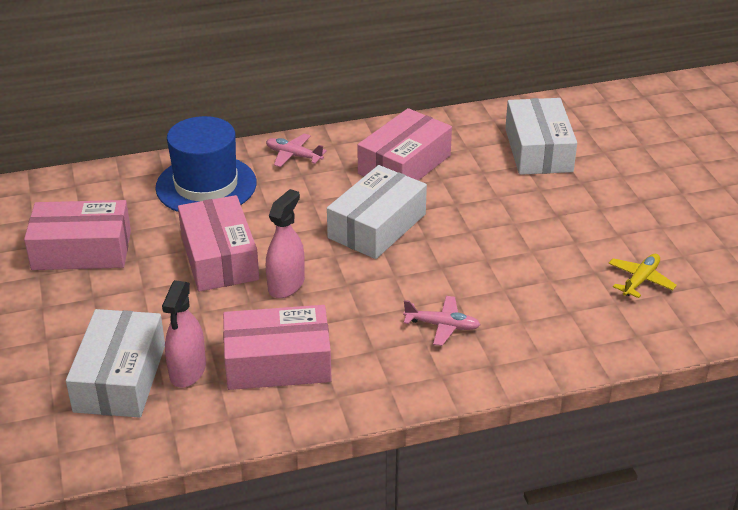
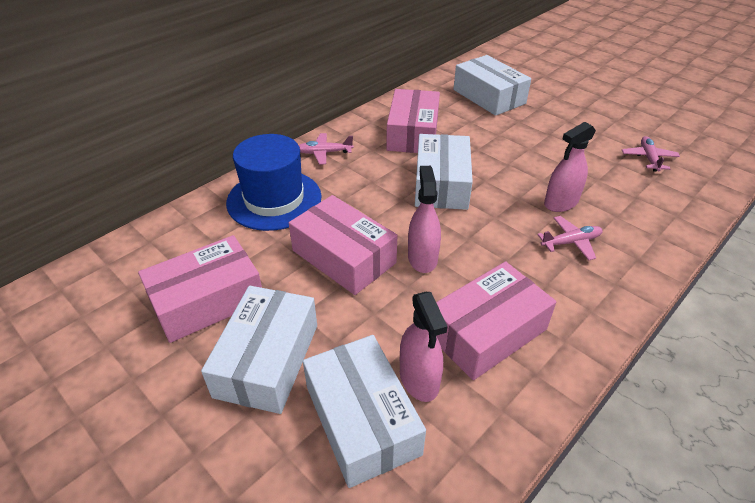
camera: 30 degrees left, 5 degrees up
yellow plane [609,254,677,298] -> pink plane [622,136,680,172]
none -> white box [201,286,317,414]
none -> pink spray bottle [544,122,596,212]

